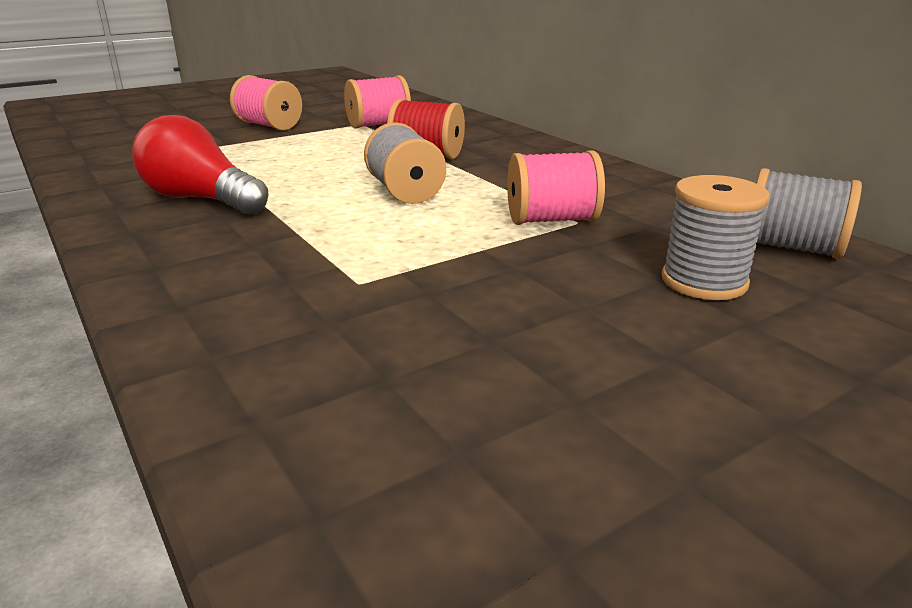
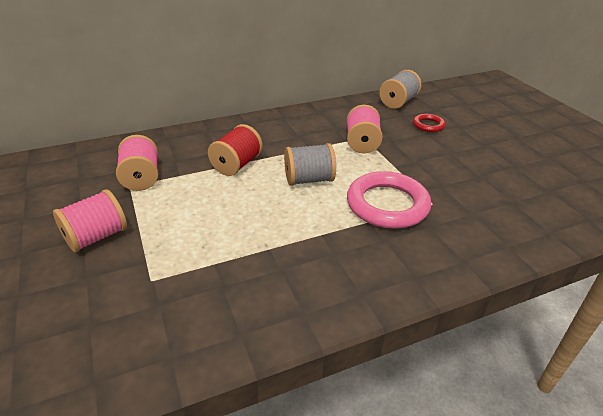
camera: 80 degrees left, 10 degrees up
red light bulb [132,115,269,215] -> none
grey spool [661,175,770,300] -> red ring [413,114,445,132]
none -> pink ring [347,171,431,229]

